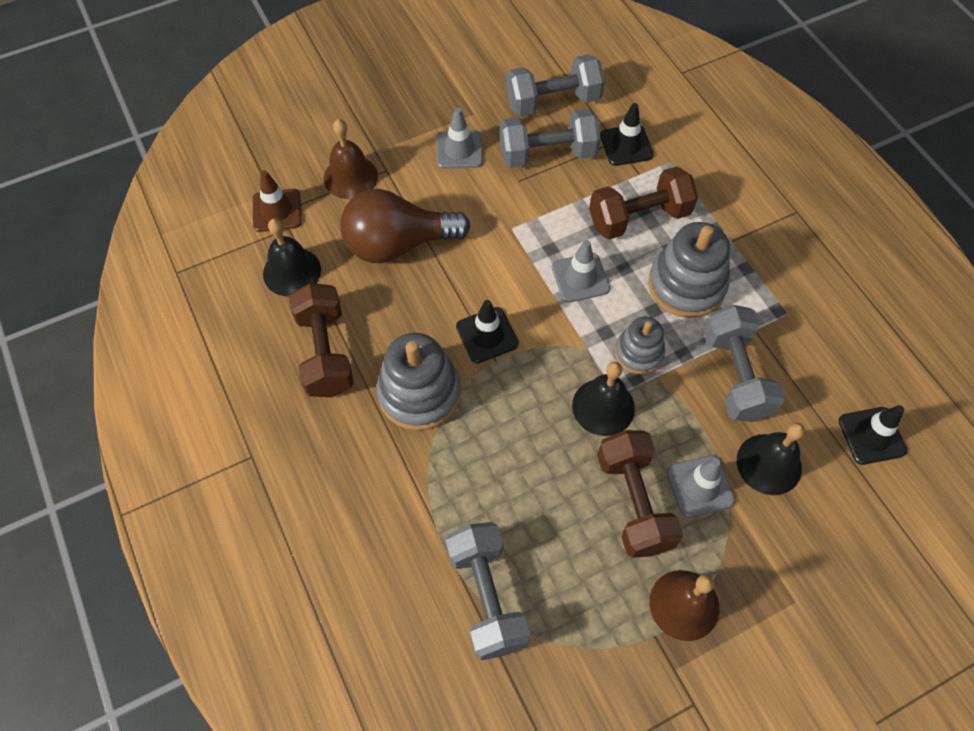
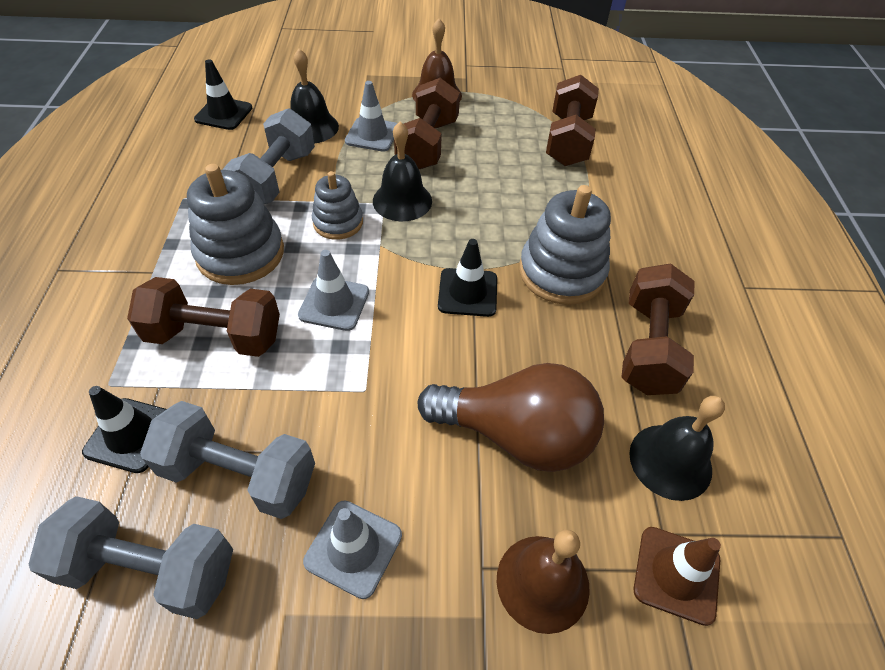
camera: 155 degrees left, 10 degrees down
grey dumbbell [446,522,530,661] -> brown dumbbell [546,75,599,166]

